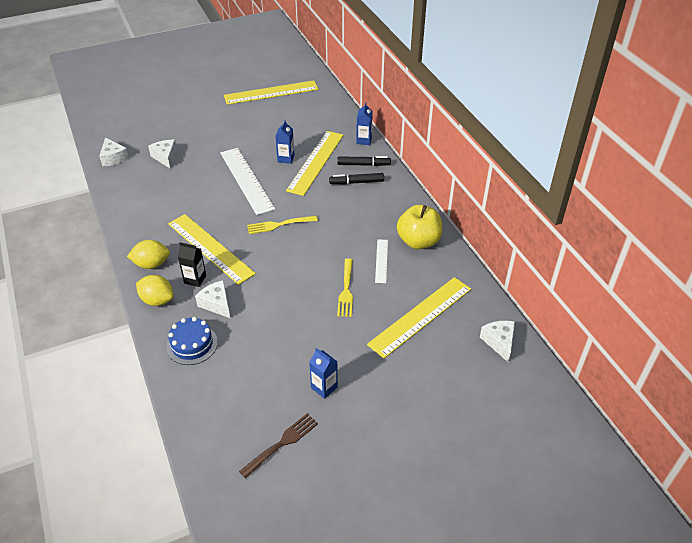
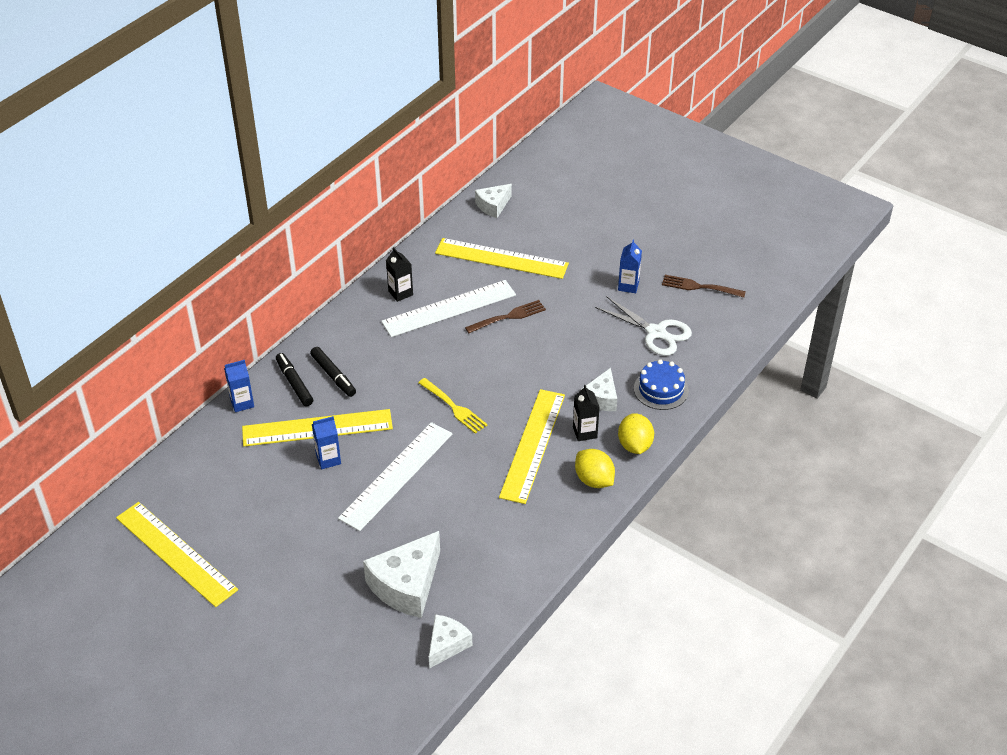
camera: 120 degrees left, 0 degrees up
white cheese [148,140,177,169] -> white cheese [363,531,440,618], size x1.71
yellow fork [337,258,353,317] -> brown fork [465,300,546,333]
white ruler [375,239,388,283] -> white ruler [381,280,516,337], size x1.98
yellow apple [397,205,443,249] -> black carton [386,247,413,302]
none -> white scissors [595,296,692,356]

